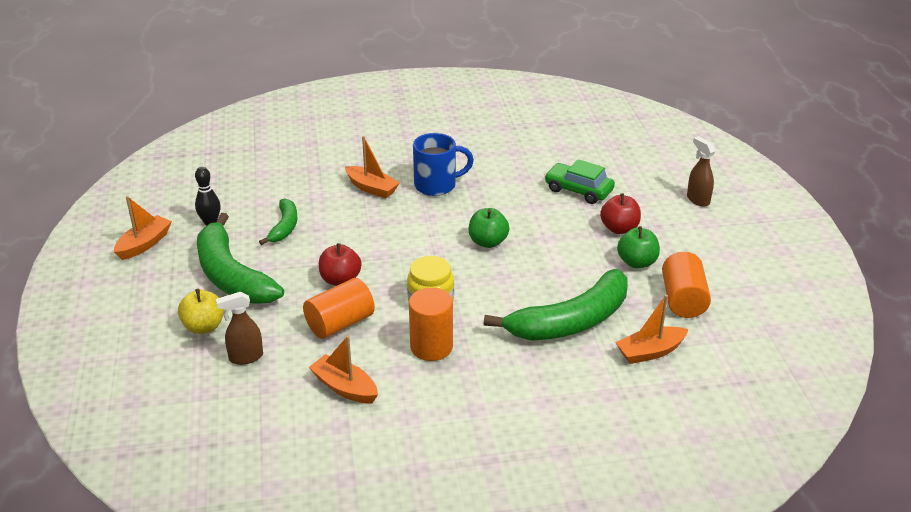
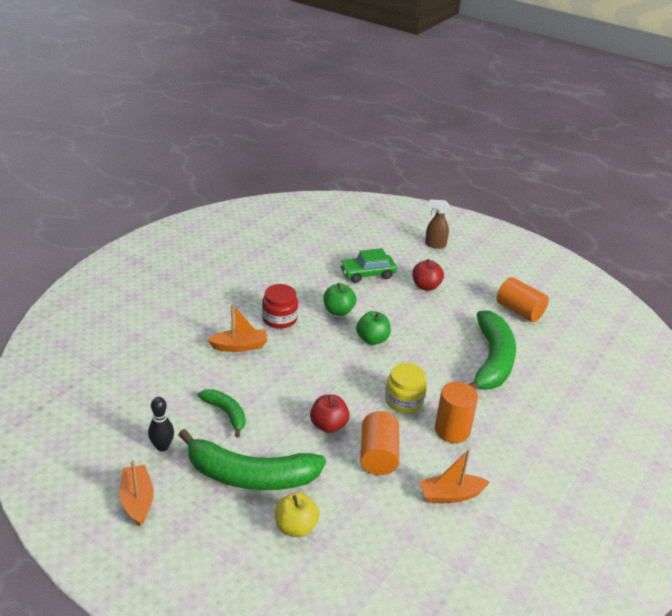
camera: 50 degrees left, 0 degrees up
brown spray bottle [216,292,263,365] -> none
blue mug [413,133,474,196] -> red jar [262,284,298,329]
orange boat [615,295,689,364] -> none
green apple [617,226,660,269] -> green apple moved to [324,283,356,316]

